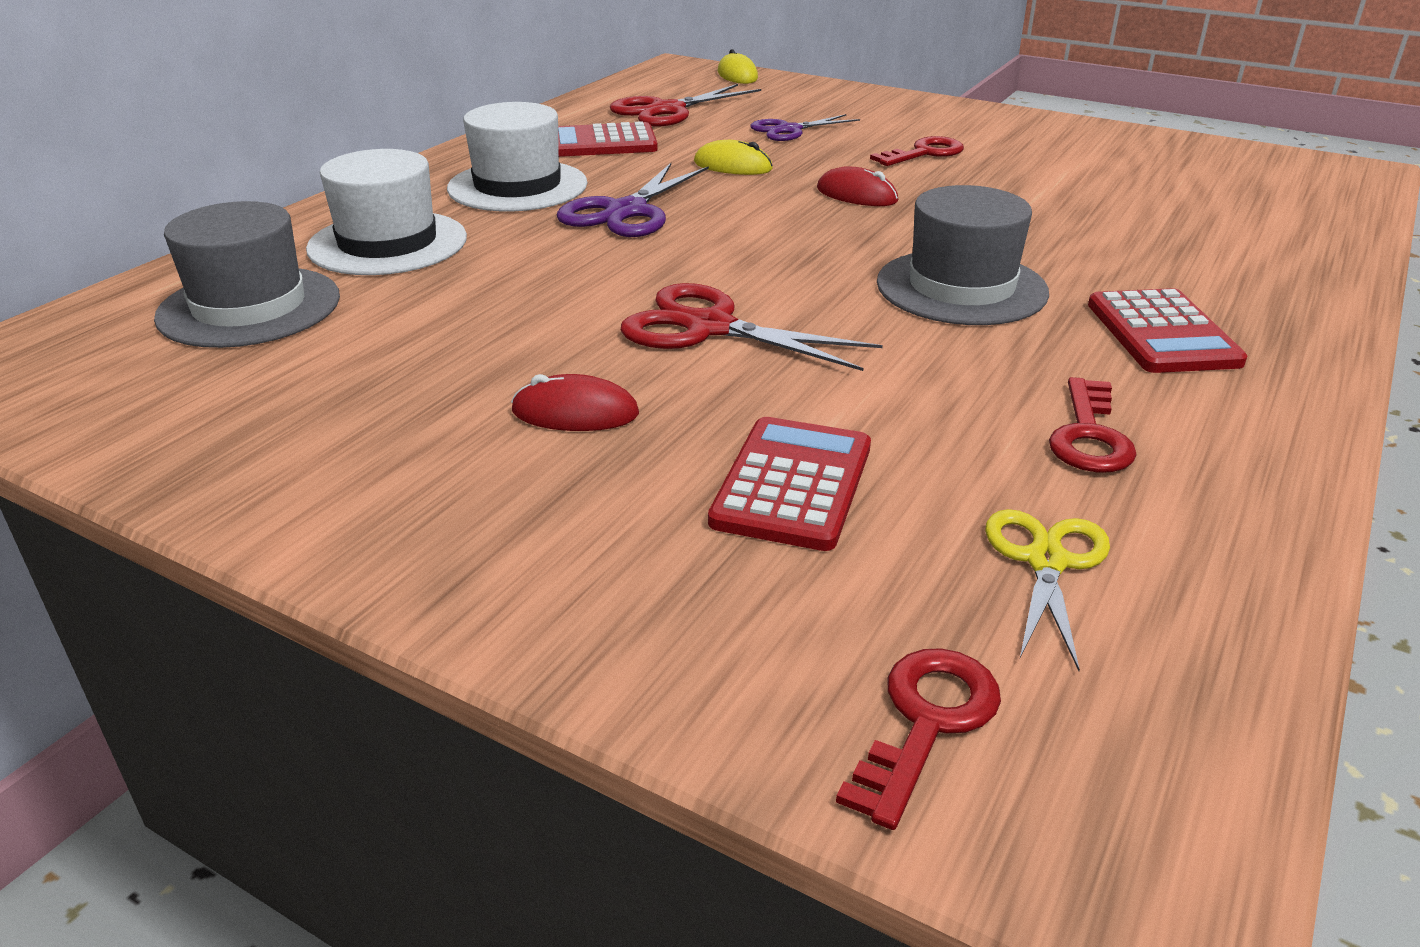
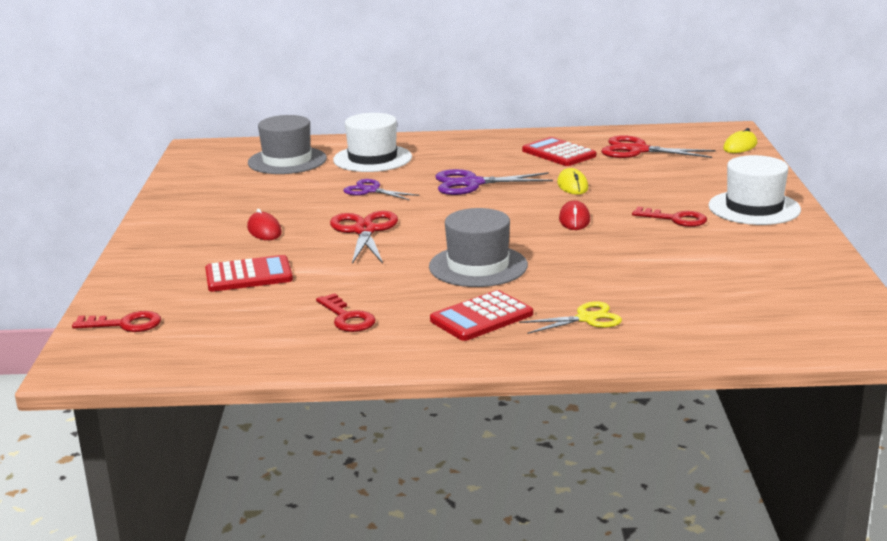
camera: 60 degrees right, 10 degrees down
white hat [447,102,587,211] -> white hat moved to [708,155,801,225]
purple scissors [750,114,860,141] -> purple scissors moved to [343,179,420,200]
yellow scissors [985,509,1110,671] -> yellow scissors moved to [519,301,622,334]
red key [1049,377,1137,472] -> red key turned 105 degrees counterclockwise [316,293,376,332]

